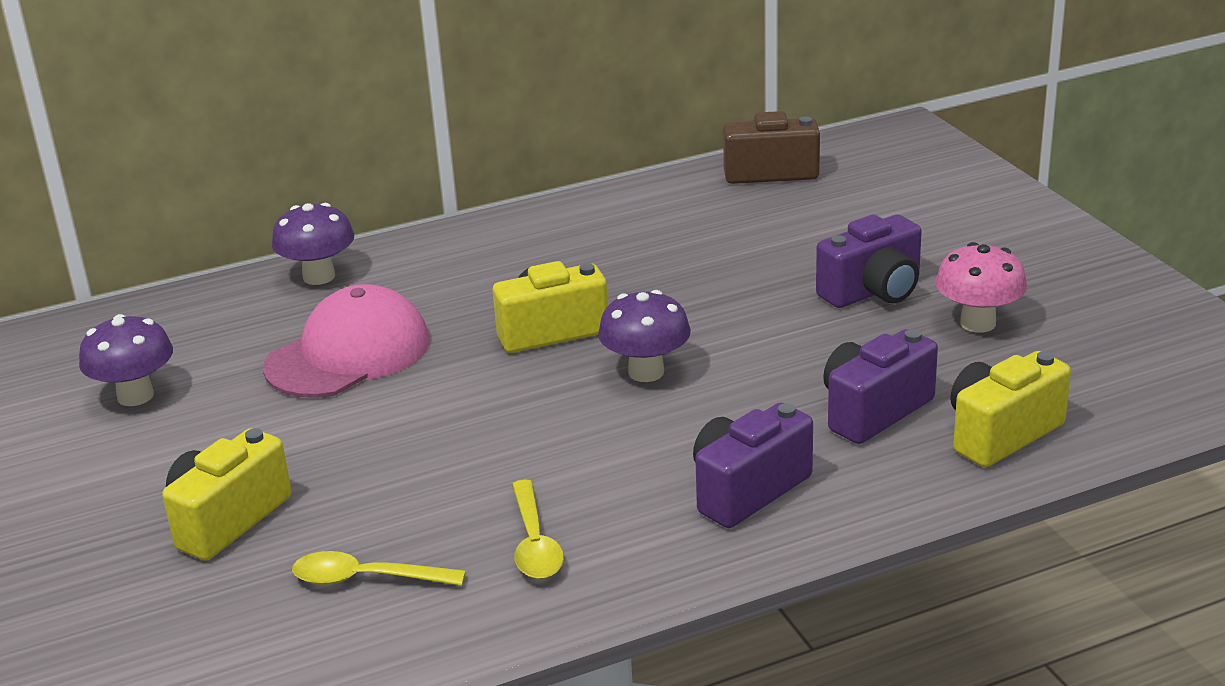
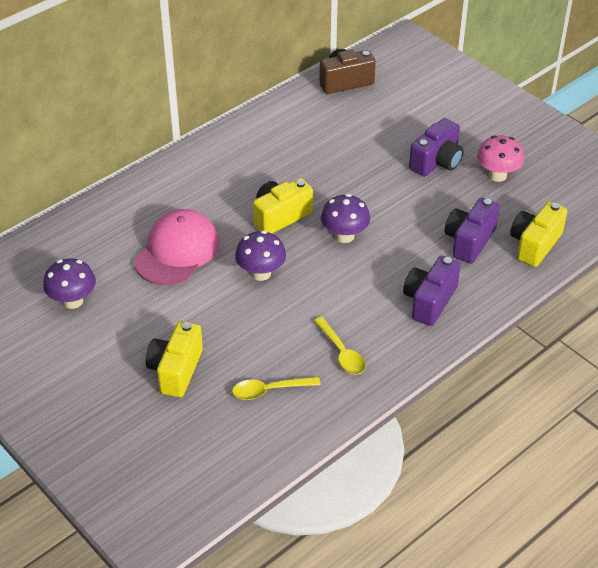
camera: 20 degrees left, 15 degrees up
purple mushroom [272,203,354,285] -> purple mushroom moved to [235,231,286,281]

